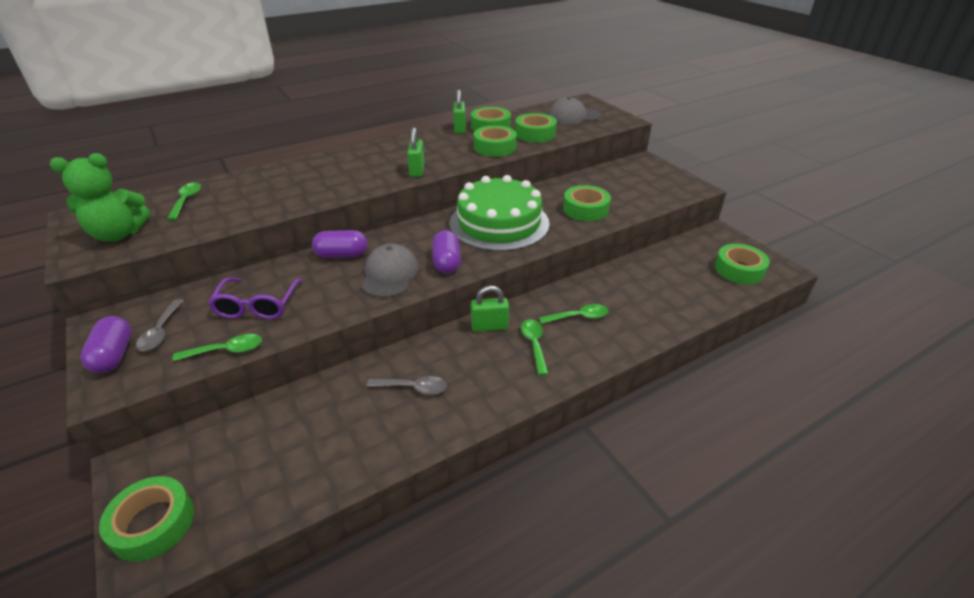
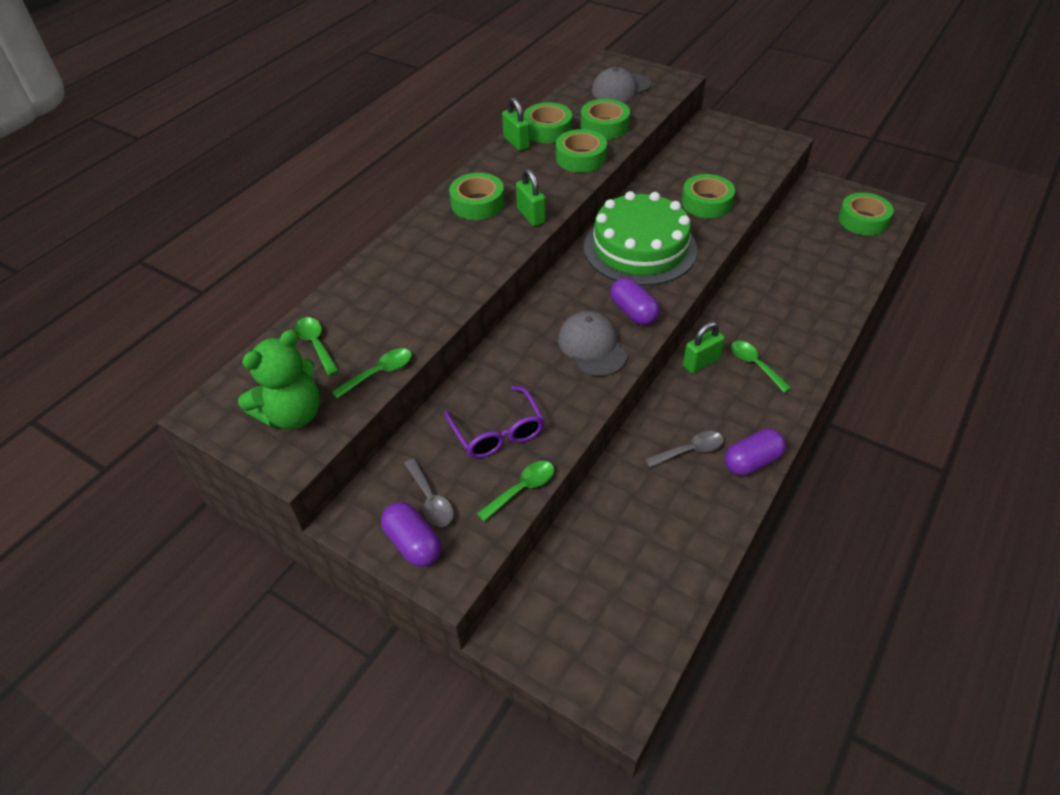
camera: 25 degrees left, 10 degrees up
green tape [99,476,194,562] -> green tape moved to [449,173,505,220]
purple capsule [312,230,367,258] -> purple capsule moved to [725,429,786,476]
green spoon [539,304,608,324] -> green spoon moved to [332,348,412,399]

